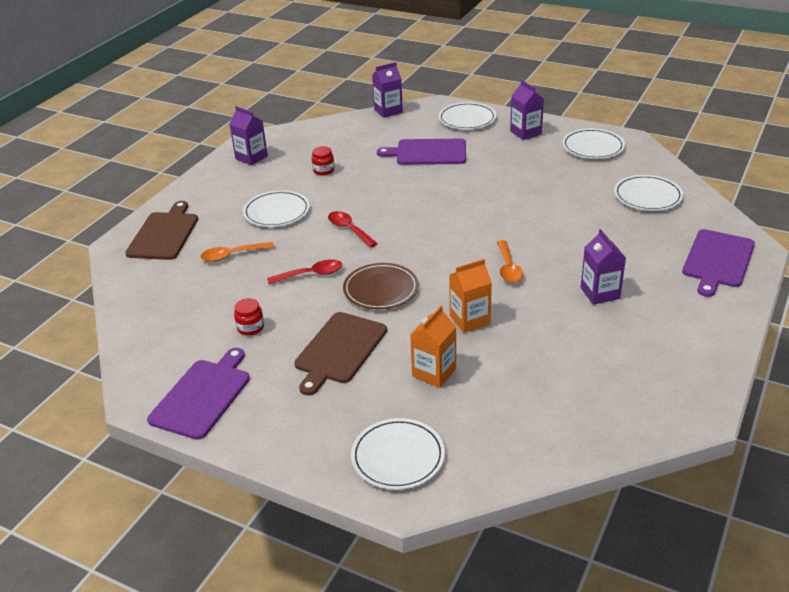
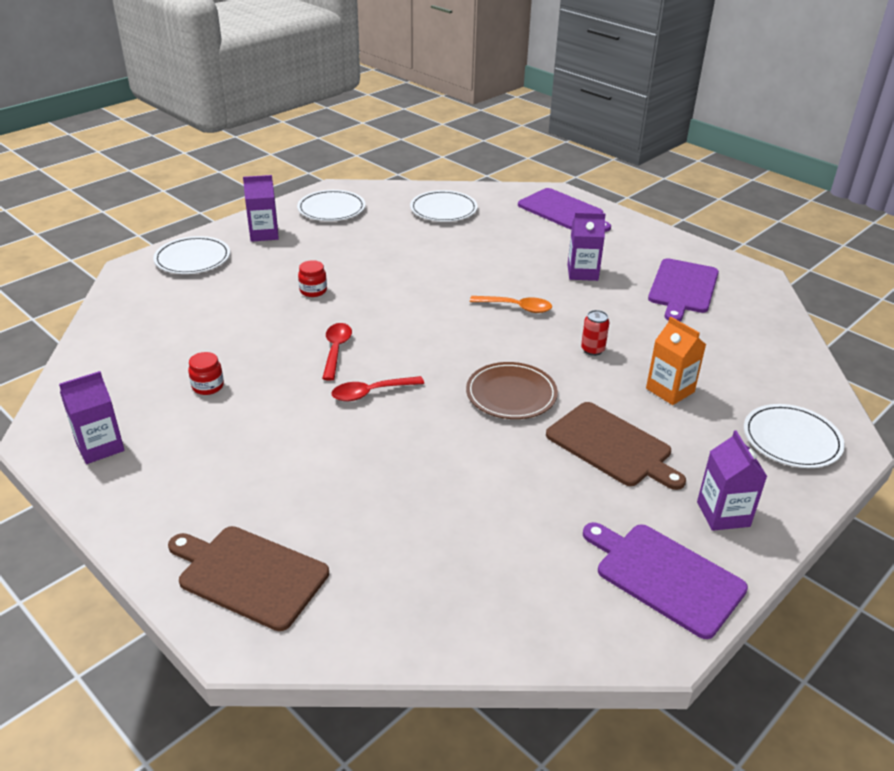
camera: 75 degrees left, 0 degrees up
orange spoon [201,242,274,262] -> none
red jar [234,298,264,336] -> red jar moved to [298,260,327,297]
white plate [243,190,310,227] -> none
red spoon [267,259,342,284] -> red spoon moved to [322,323,352,381]
purple carton [372,62,403,118] -> purple carton moved to [697,430,767,531]
purple cutting board [377,139,466,165] -> purple cutting board moved to [648,258,719,321]
orange carton [449,259,492,333] -> red can [581,310,610,356]

